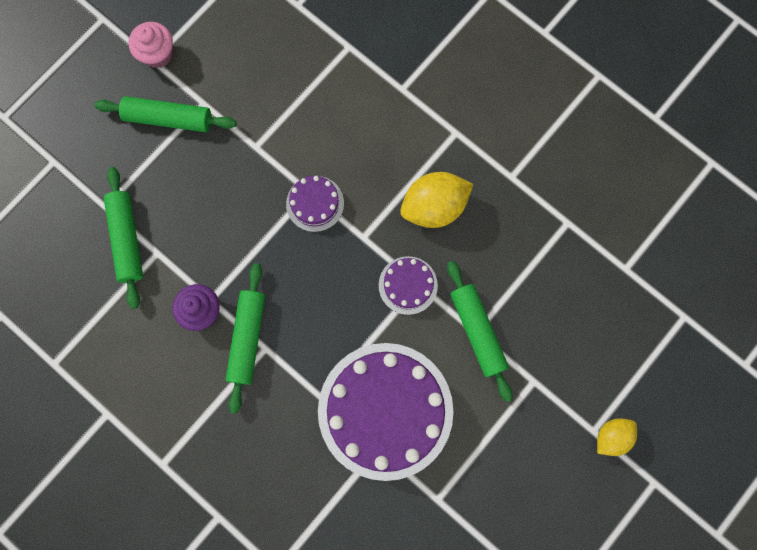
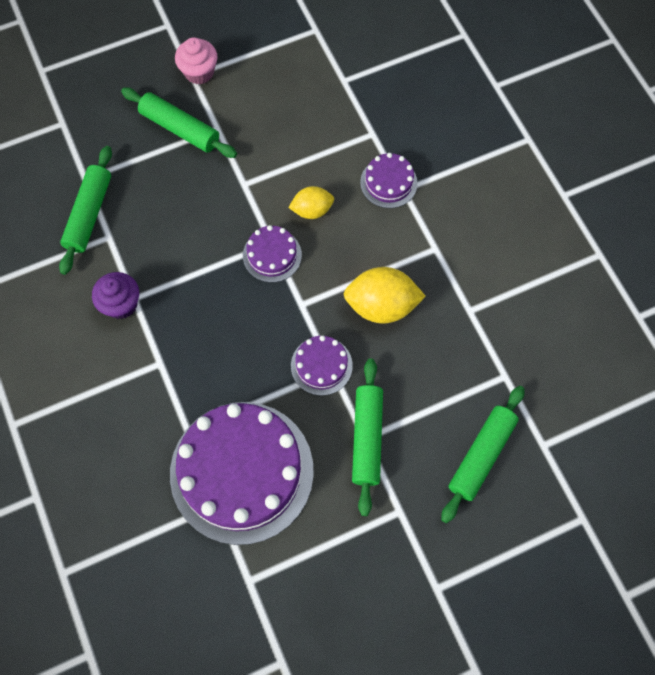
camera: 25 degrees right, 10 degrees down
green rolling pin [226,263,265,414] -> green rolling pin moved to [441,386,524,523]
yellow lemon [597,418,637,456] -> yellow lemon moved to [288,186,334,219]
none -> purple cake [360,153,418,208]

